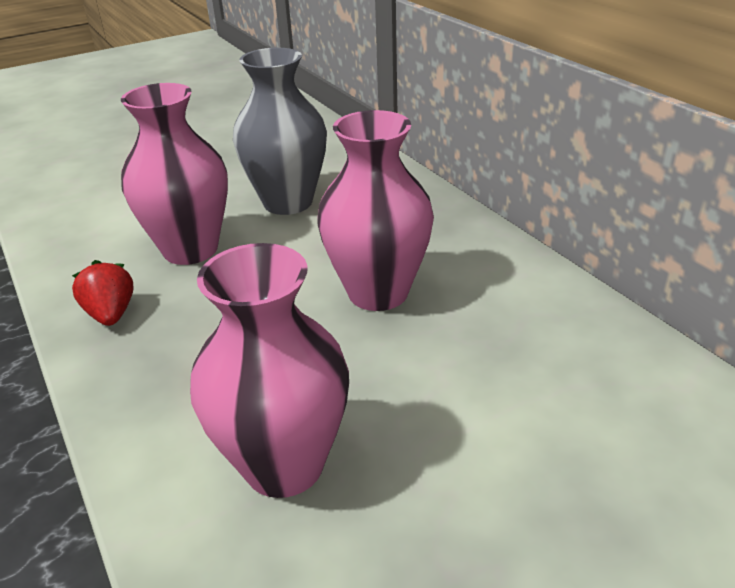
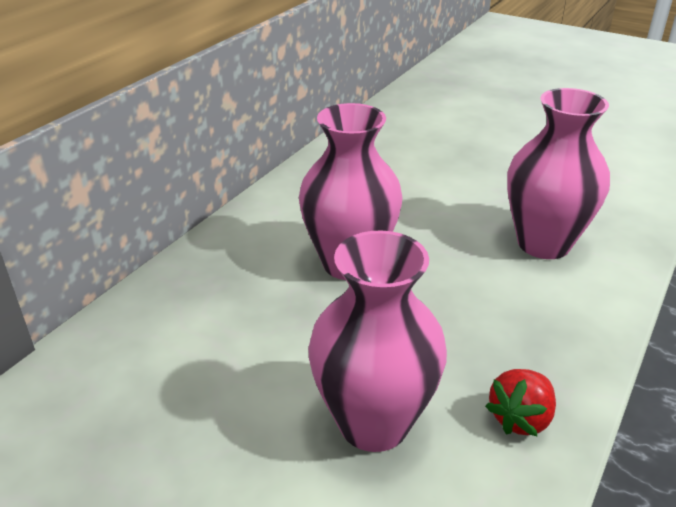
camera: 120 degrees left, 0 degrees up
grey vase [233,48,327,215] -> none

